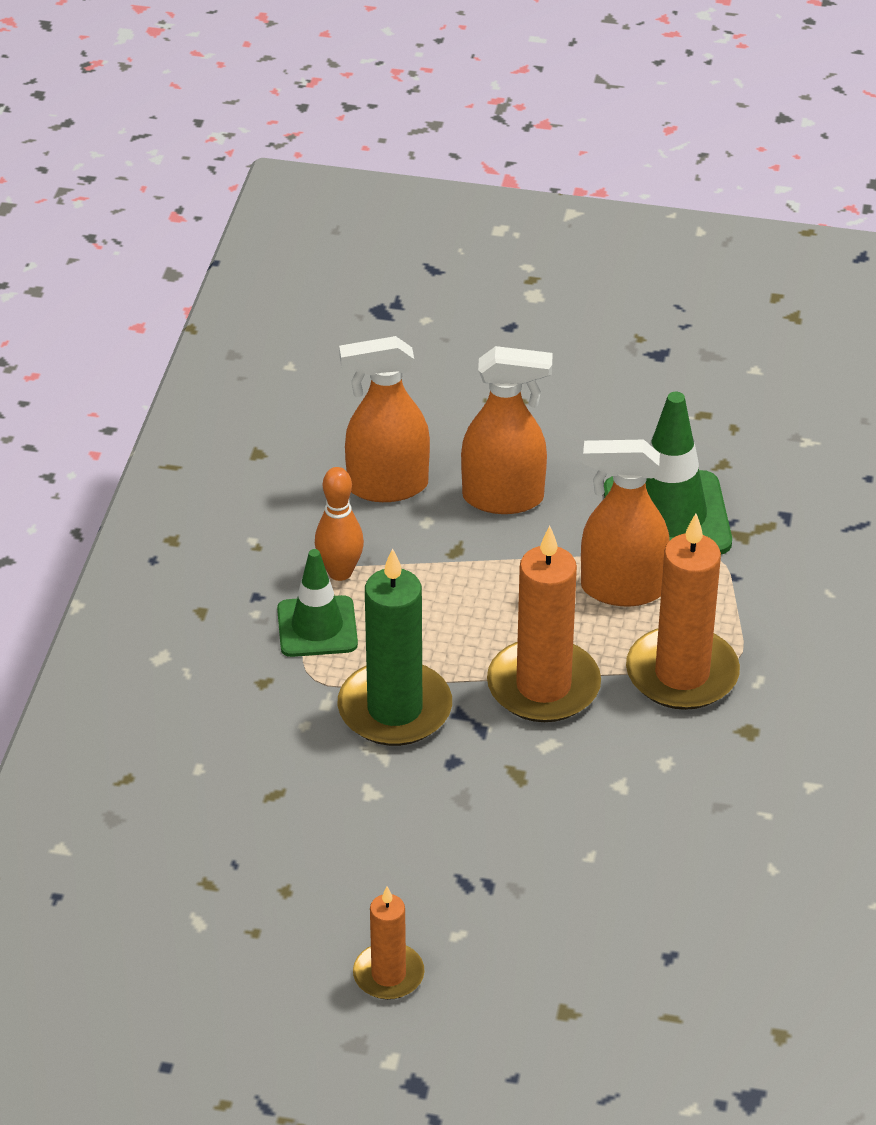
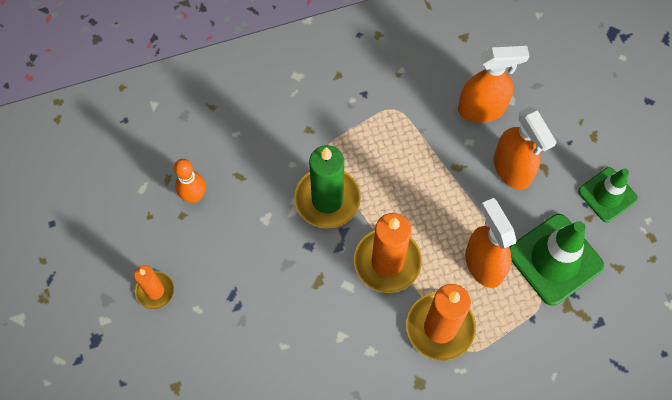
camera: 60 degrees right, 25 degrees up
green traffic cone [277,549,358,657] -> green traffic cone moved to [578,167,638,222]
orange bowling pin [315,467,364,581] -> orange bowling pin moved to [174,159,206,203]
orange spray bottle [339,336,430,502] -> orange spray bottle turned 120 degrees clockwise [458,46,529,123]

